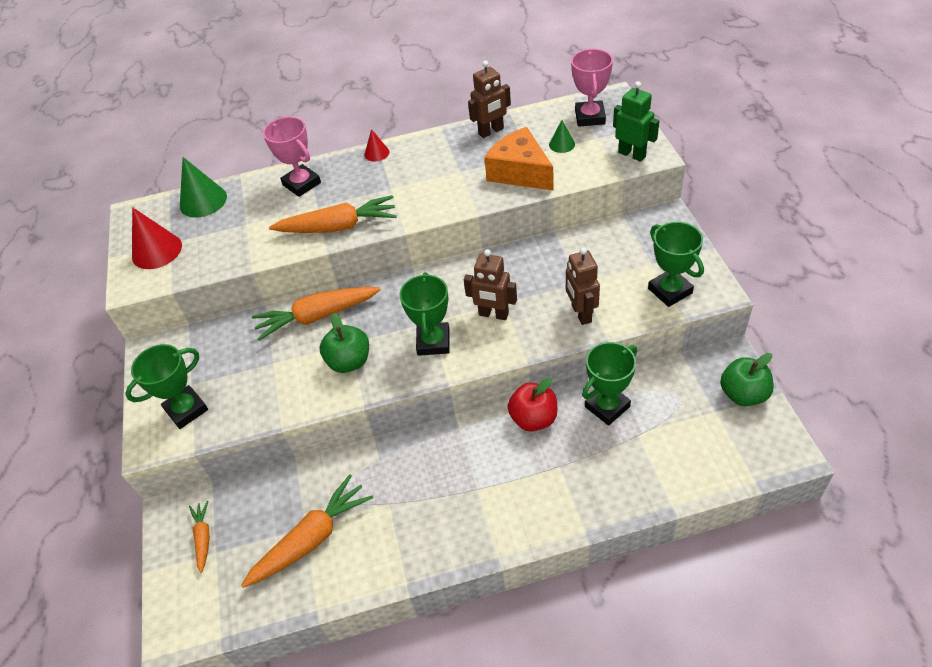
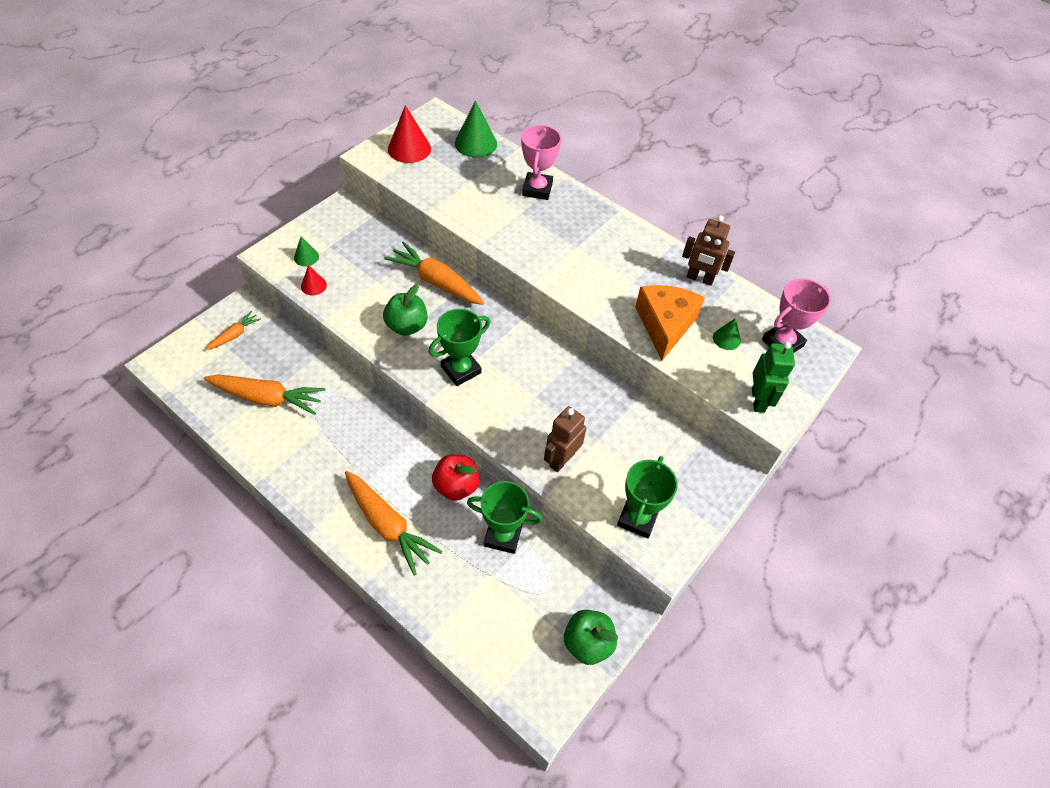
camera: 45 degrees right, 5 degrees up
green trophy [125,344,208,429] -> green cone [294,237,319,266]
orange carrot [269,195,397,233] -> orange carrot moved to [345,471,442,576]
red cone [364,129,389,162] -> red cone moved to [301,265,327,295]
brown robot [464,249,517,320] -> none

